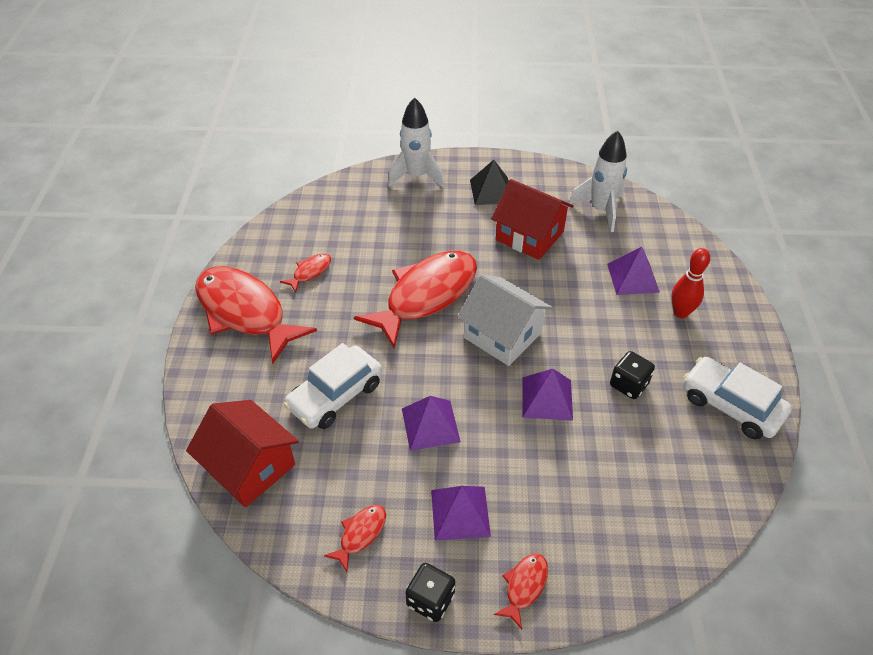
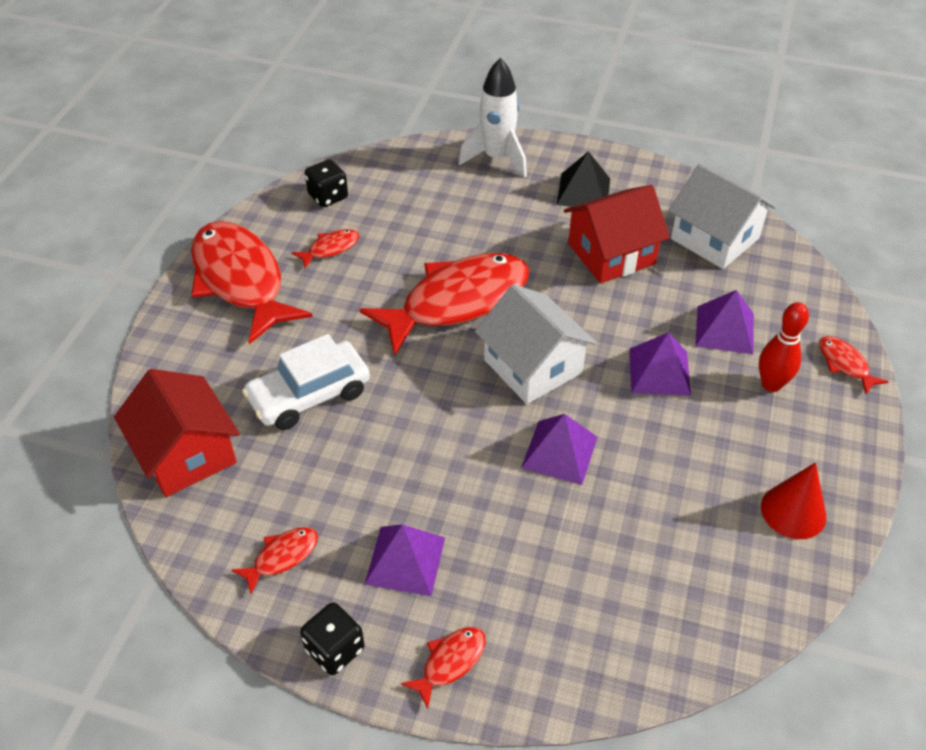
camera: 15 degrees right, 0 degrees up
purple pyramid [402,396,461,451] -> purple pyramid moved to [629,332,691,396]
red house [491,179,574,260] -> red house turned 75 degrees counterclockwise [564,185,670,283]
white rocket [569,130,627,232] -> white house [669,164,776,269]
black dice [610,351,655,399] -> black dice moved to [305,159,348,207]
white car [683,357,792,439] -> red cone [761,463,826,539]
none -> red fish [819,336,888,394]

